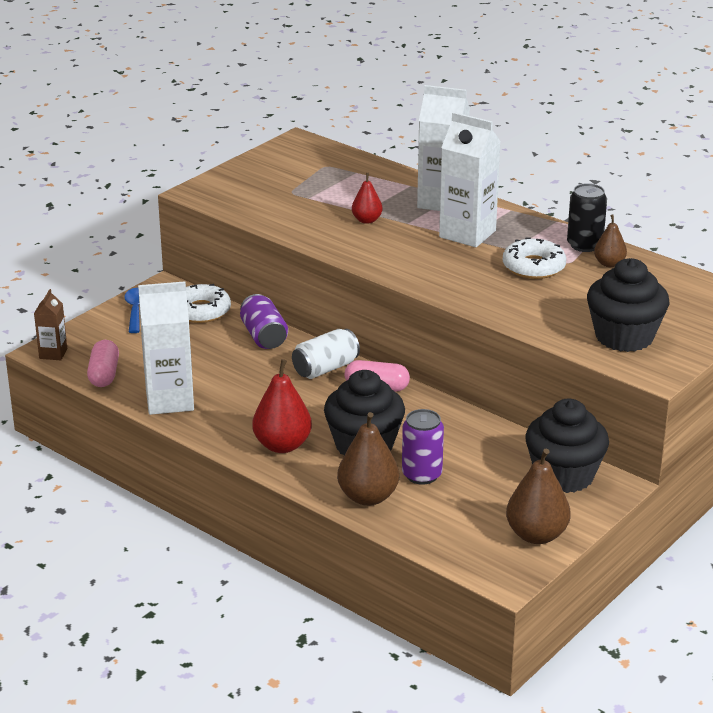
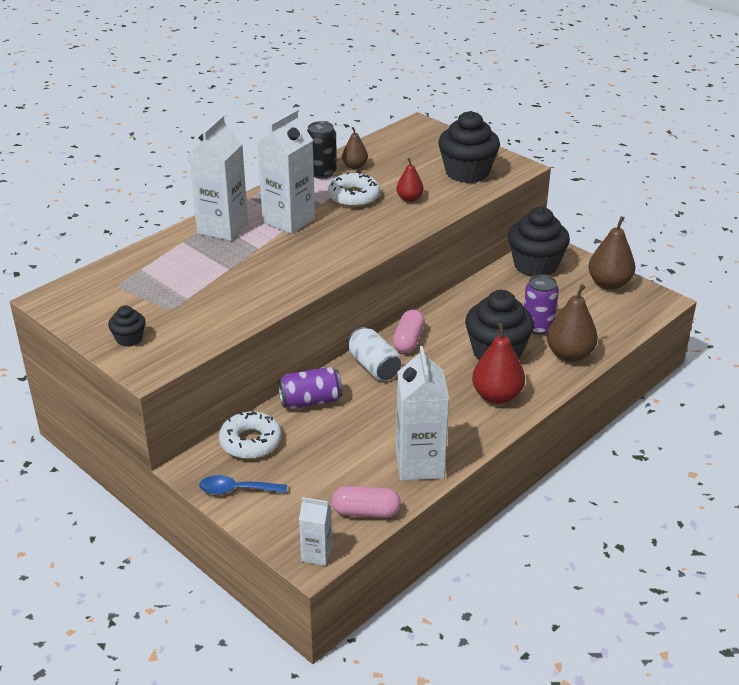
camera: 85 degrees left, 5 degrees up
brown carton [34,289,67,360] -> white carton [299,497,332,566]
red pear [352,173,383,224] -> red pear moved to [396,158,424,202]
none -> black cupcake [108,305,146,347]

